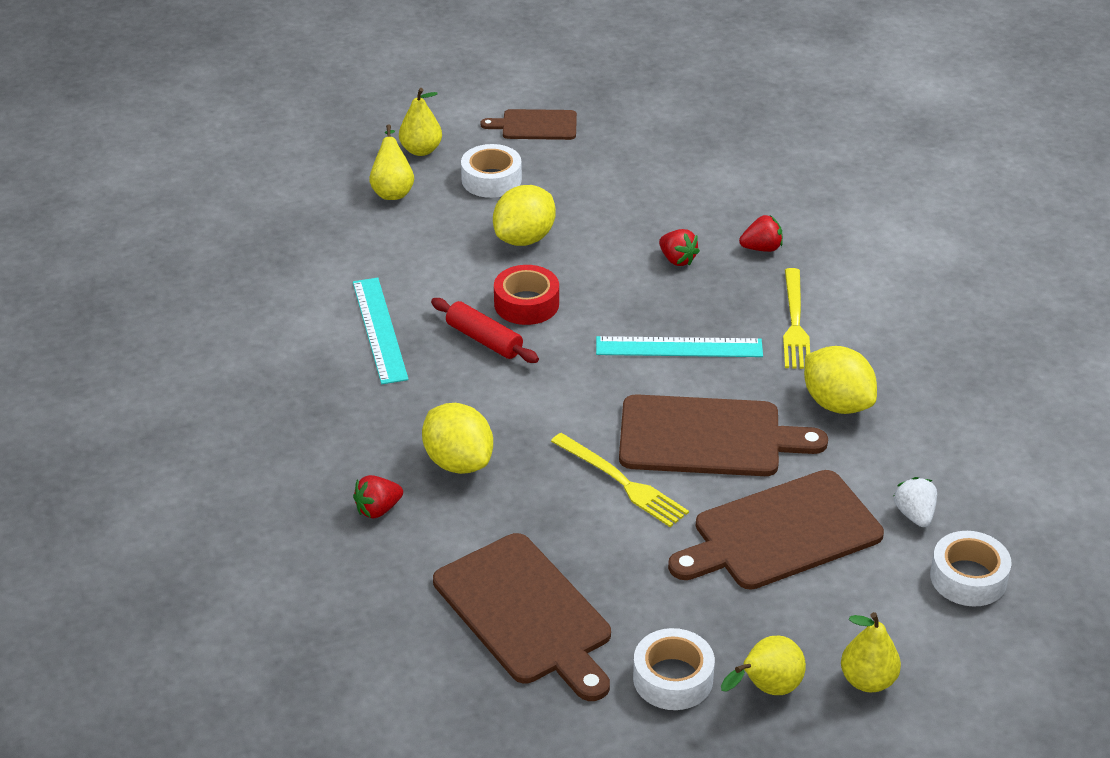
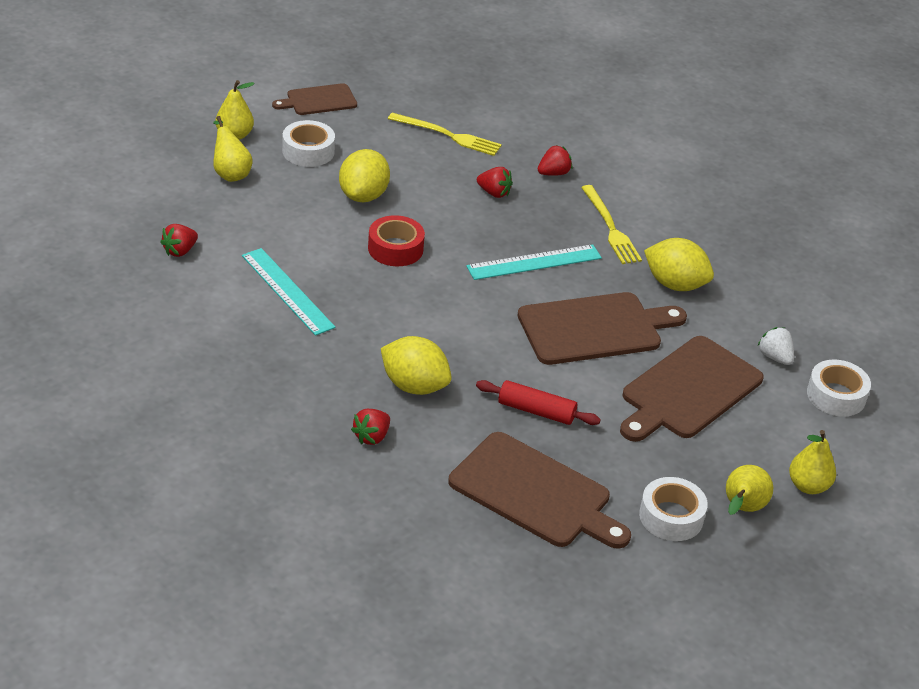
camera: 25 degrees left, 0 degrees up
red rolling pin [431,298,539,363] -> red rolling pin moved to [476,380,601,425]
yellow fork [551,433,689,527] -> yellow fork moved to [388,113,502,156]
none -> red strawberry [160,224,198,257]

